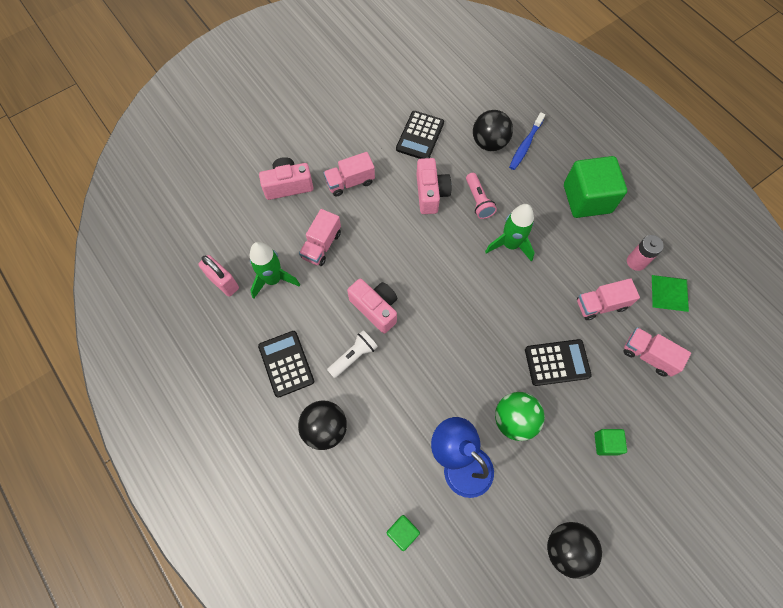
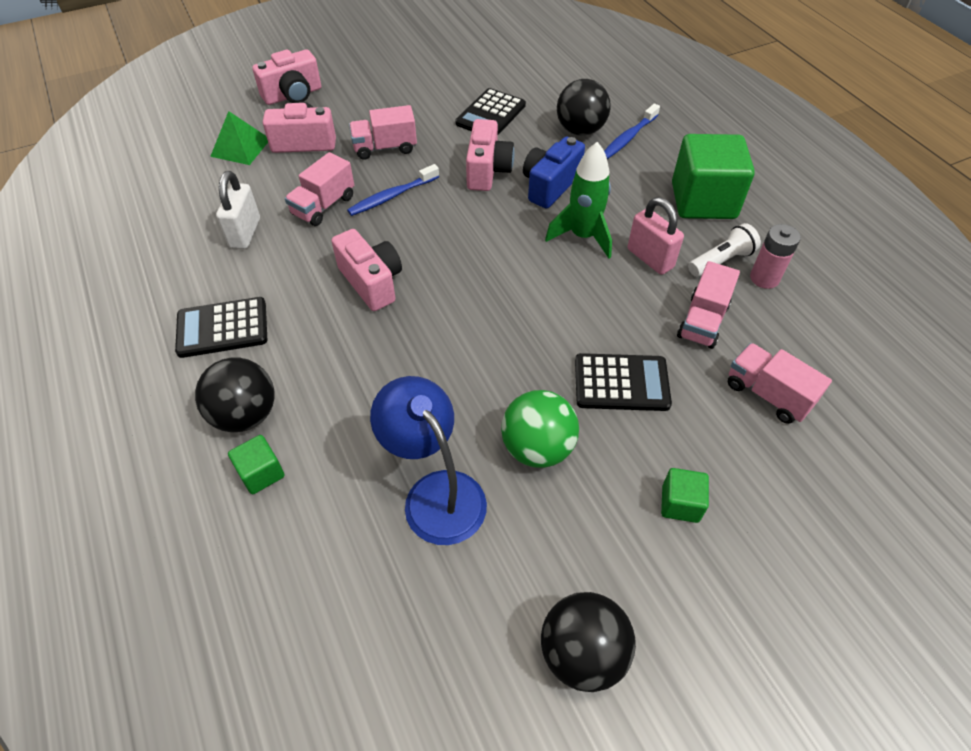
camera: 10 degrees right, 15 degrees down
pink padlock [198,255,239,297] -> pink padlock moved to [628,197,684,275]
green rocket [250,242,300,299] -> white padlock [216,171,260,249]
black calculator [258,331,314,398] -> black calculator turned 90 degrees counterclockwise [175,297,267,358]
white flashlight [327,330,378,378] -> white flashlight moved to [688,223,761,277]
green cube [386,515,420,551] -> green cube moved to [228,435,284,494]
pink flashlight [466,173,497,219] -> blue camera [523,137,585,209]
pink truck [577,278,640,320] -> pink truck turned 60 degrees counterclockwise [677,261,740,349]
green pyramid [652,275,689,312] -> green pyramid moved to [210,111,268,165]
none -> pink camera [252,50,321,105]
none -> blue toothbrush [347,164,439,216]

